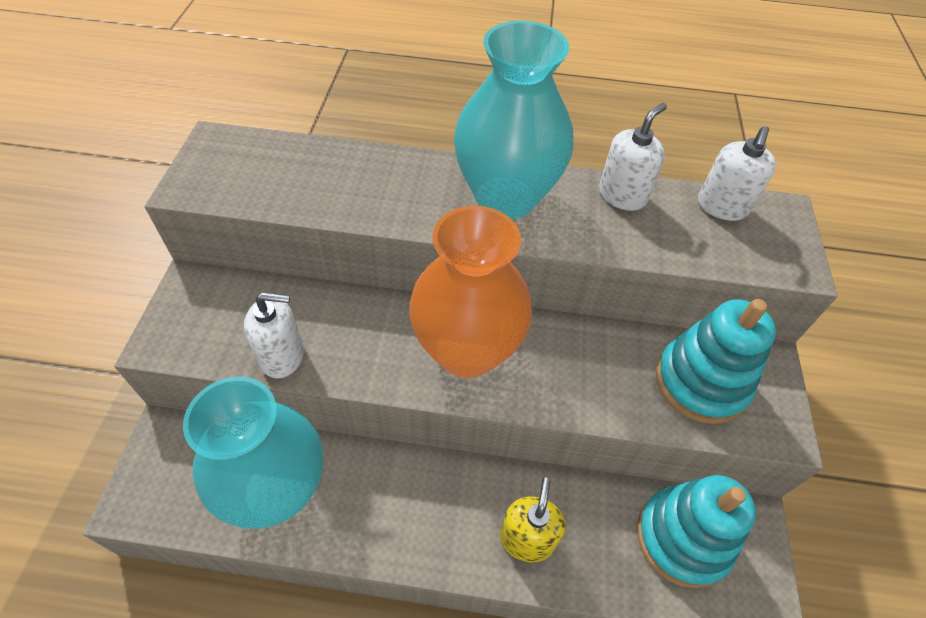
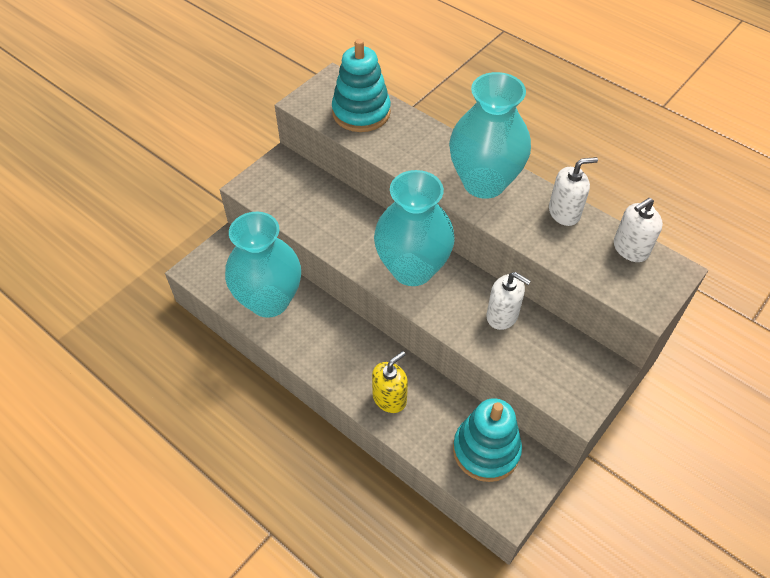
camera: 35 degrees right, 0 degrees up
white soap dispenser [244,292,304,378] -> white soap dispenser moved to [487,272,531,330]
orange vase [409,206,532,378] -> turquoise vase [374,170,455,286]
turquoise stacking toy [656,299,776,424] -> turquoise stacking toy moved to [332,39,391,132]

